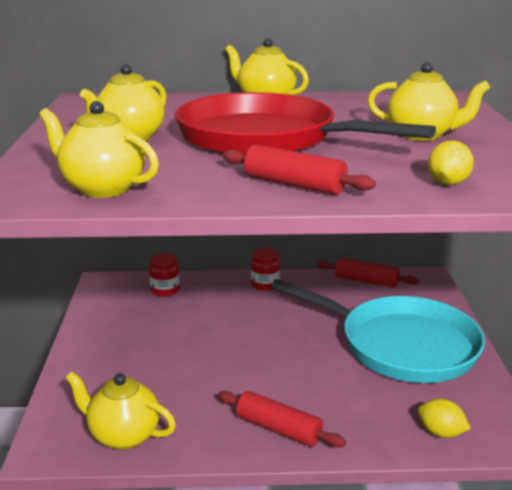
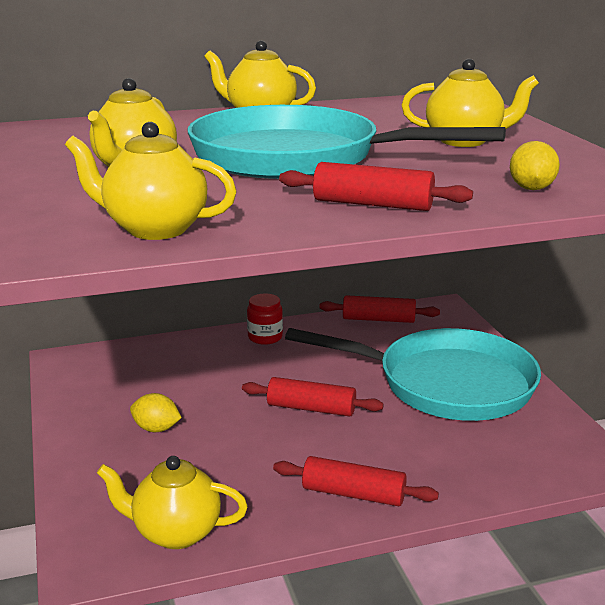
camera: 15 degrees left, 0 degrees up
red jar [149,253,180,296] -> none
red pan [175,92,436,154] -> turquoise pan [188,105,506,179]
yellow lemon [418,398,471,438] -> yellow lemon moved to [130,393,182,432]
none -> red rolling pin [242,377,384,416]

